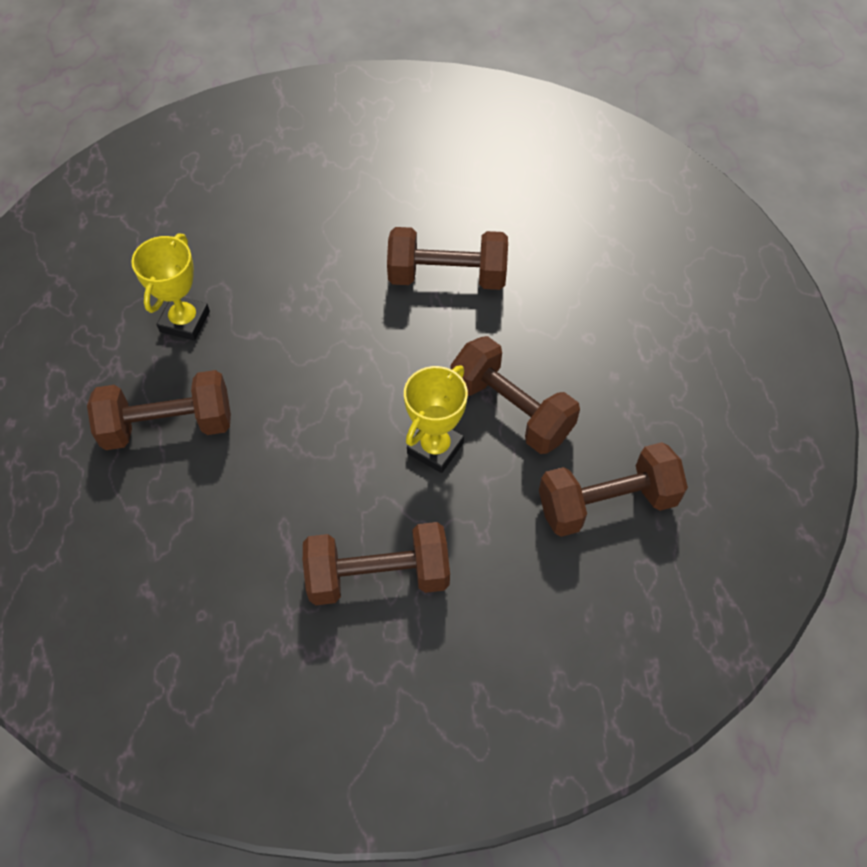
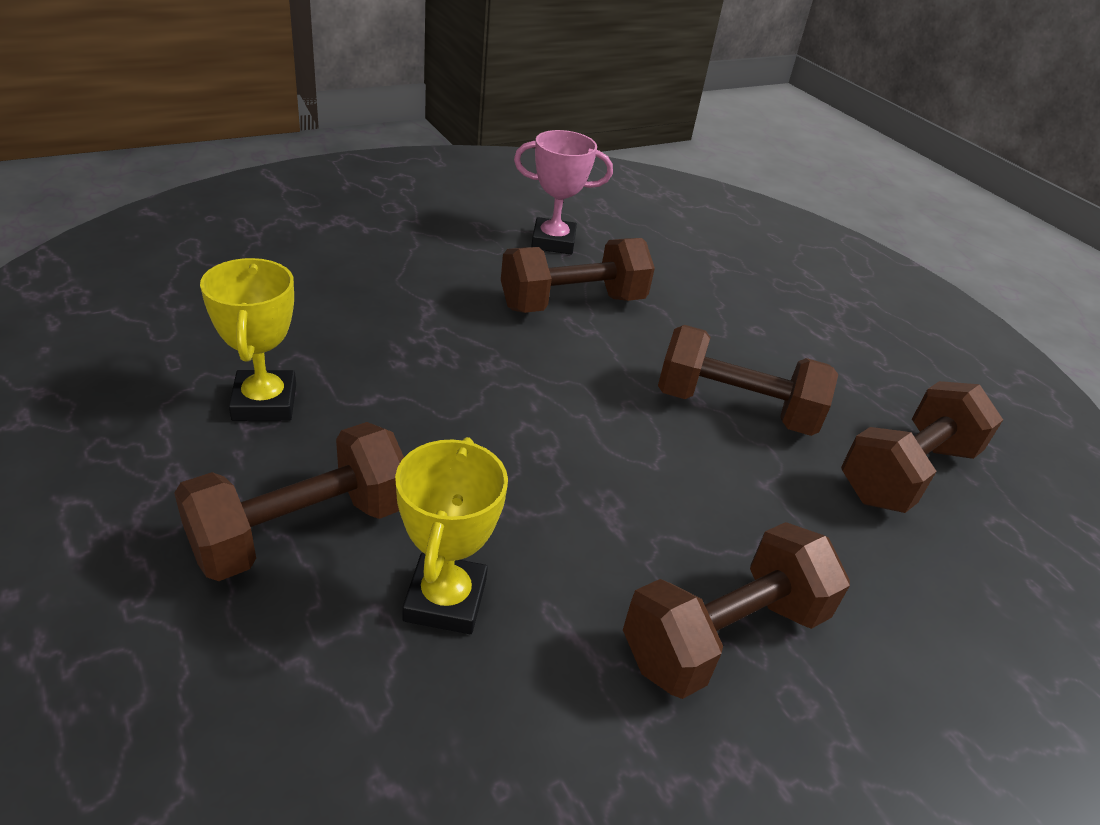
camera: 30 degrees left, 20 degrees down
yellow trophy [404,366,468,473] -> yellow trophy moved to [395,437,508,634]
none -> pink trophy [514,130,613,254]

